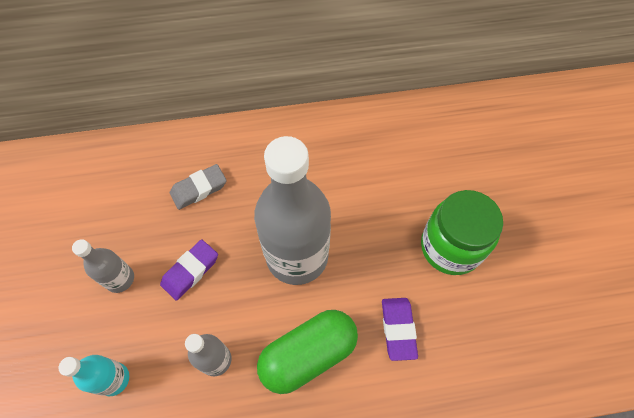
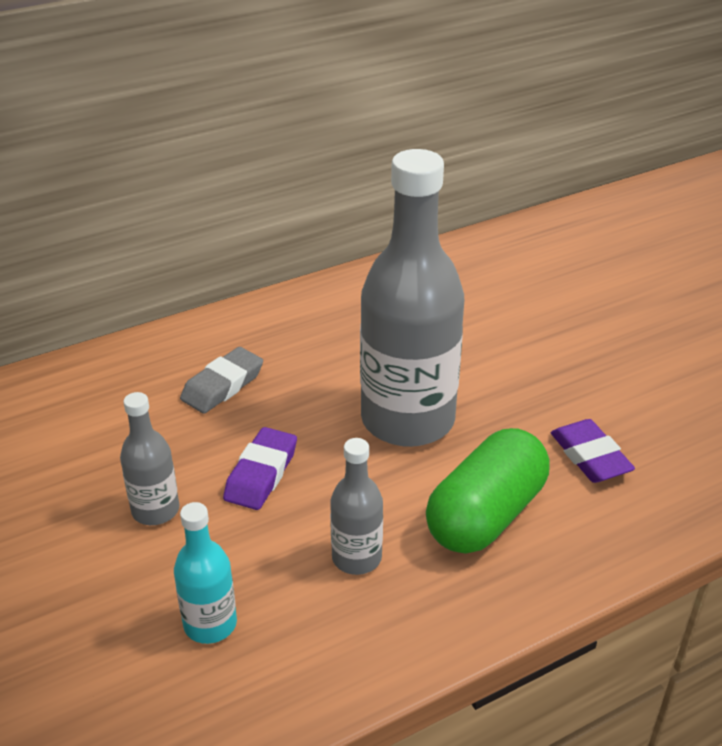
camera: 20 degrees left, 25 degrees down
green jar [421,190,503,275] -> none

